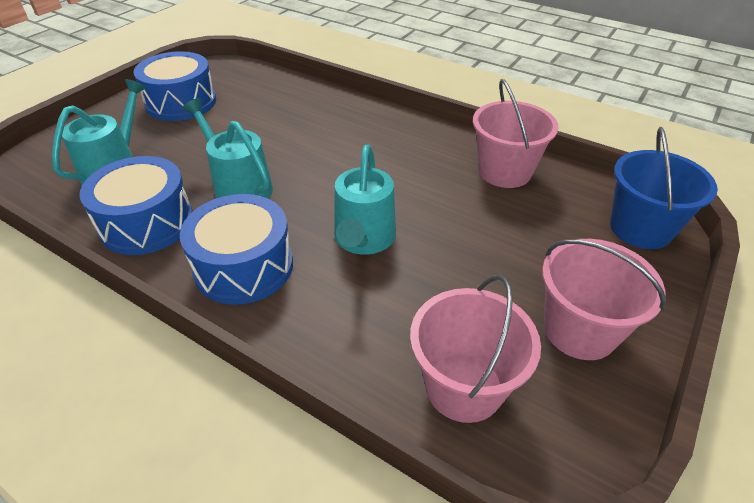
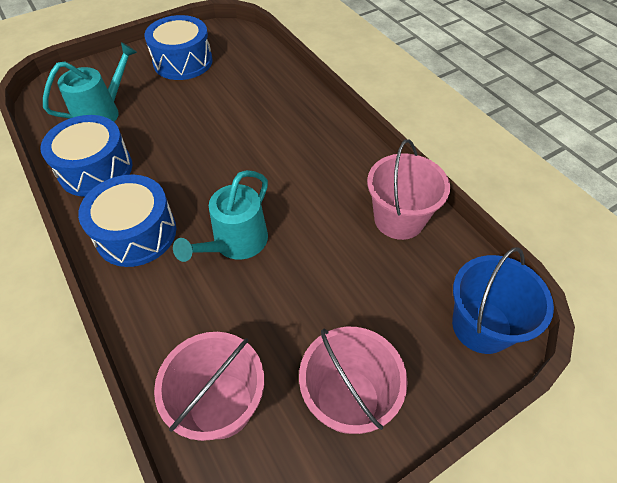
camera: 25 degrees right, 10 degrees up
turquoise watering can [182,98,273,199] -> none

